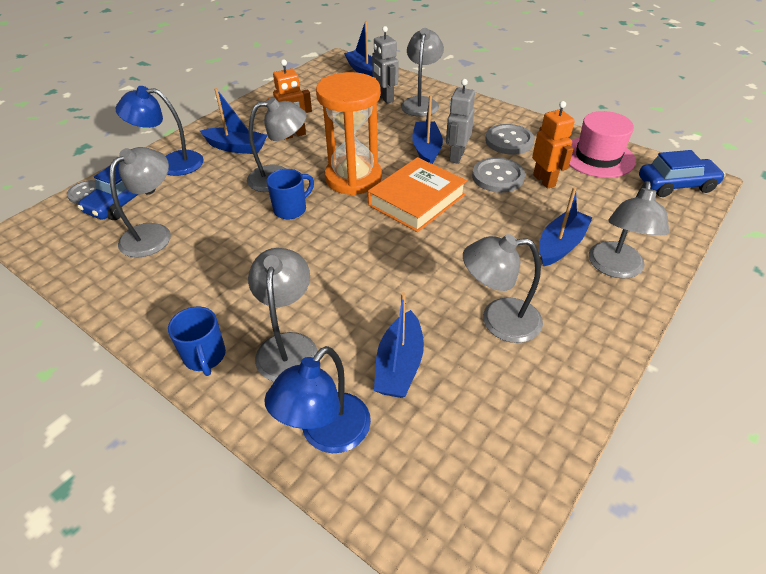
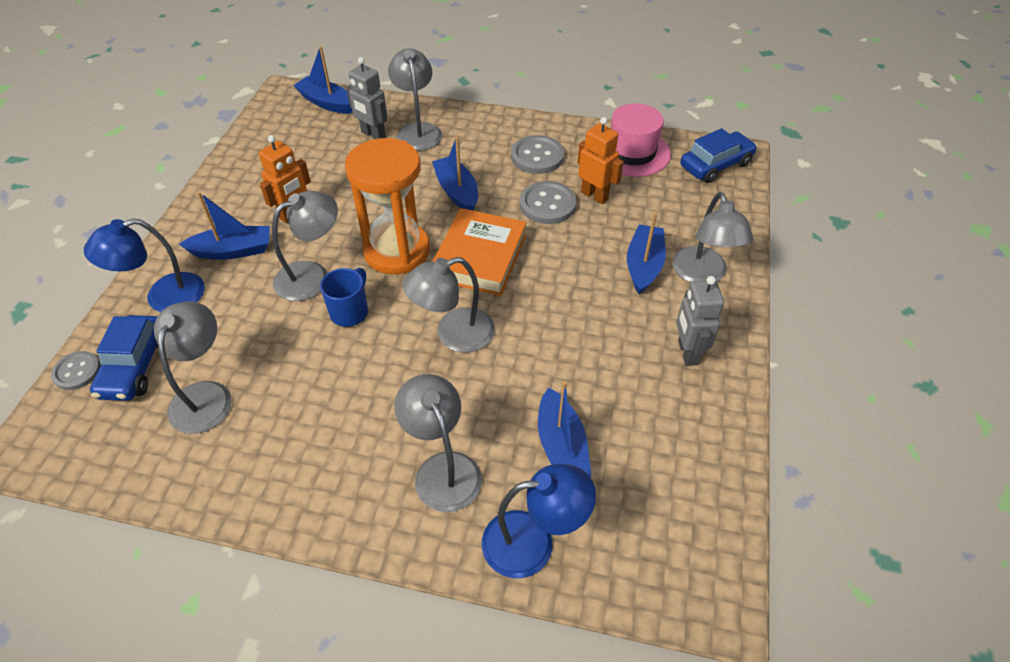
camera: 25 degrees left, 5 degrees up
blue mug [168,306,226,376] -> none
blue lamp [264,346,371,453] -> blue lamp turned 105 degrees counterclockwise [482,464,596,578]
grey robot [446,79,475,164] -> grey robot moved to [676,276,724,366]
grey lamp [463,234,543,343] -> grey lamp moved to [402,257,495,353]

